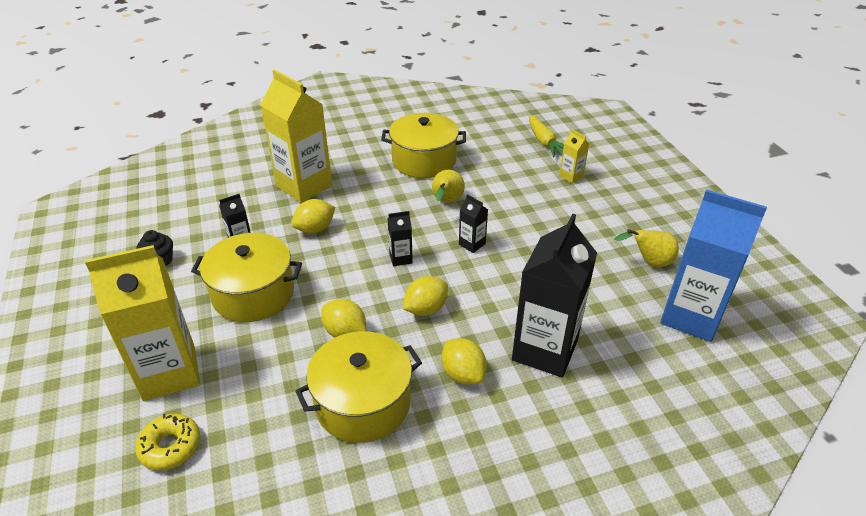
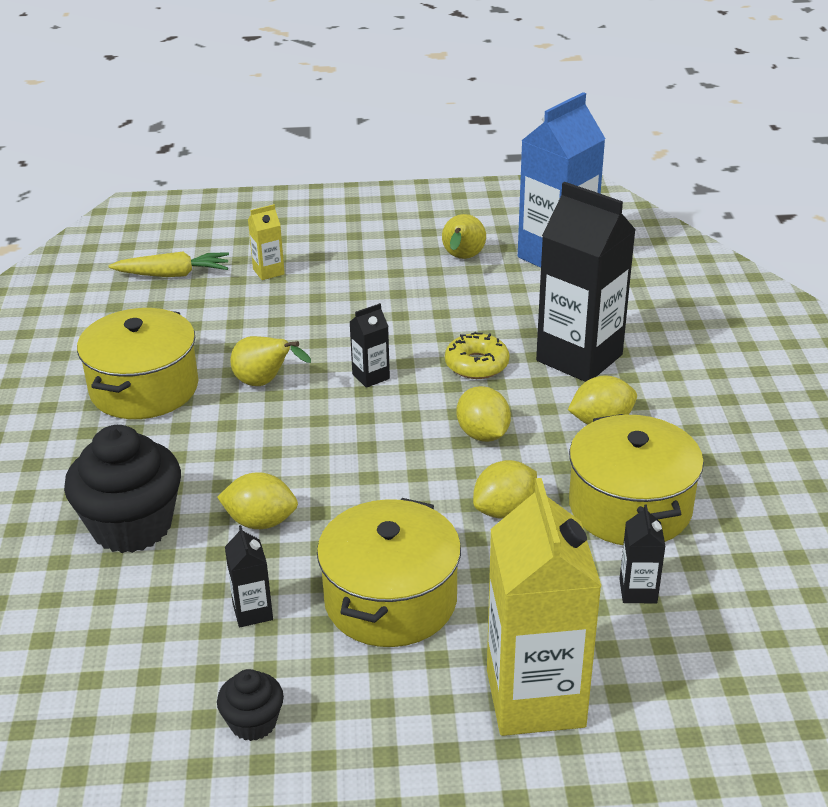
camera: 75 degrees left, 5 degrees down
yellow donut [135,414,200,470] -> yellow donut moved to [445,332,509,379]
yellow carton [260,70,332,203] -> black cupcake [64,425,181,553]
yellow lemon [291,199,335,234] -> yellow lemon turned 60 degrees counterclockwise [217,472,298,529]
black carton [388,211,413,266] -> black carton moved to [620,504,666,603]

